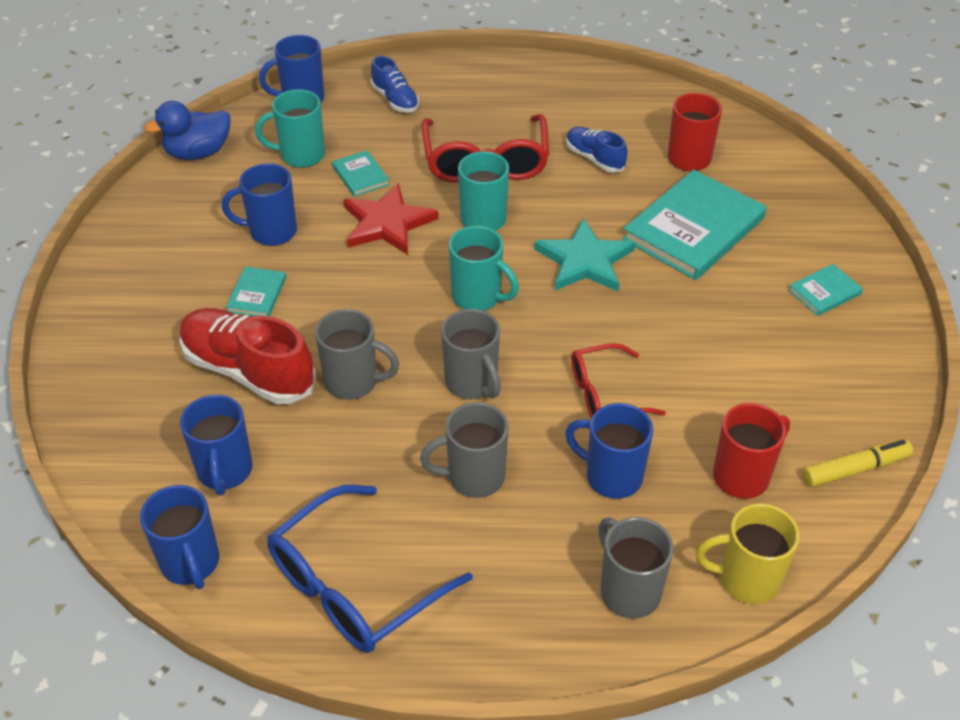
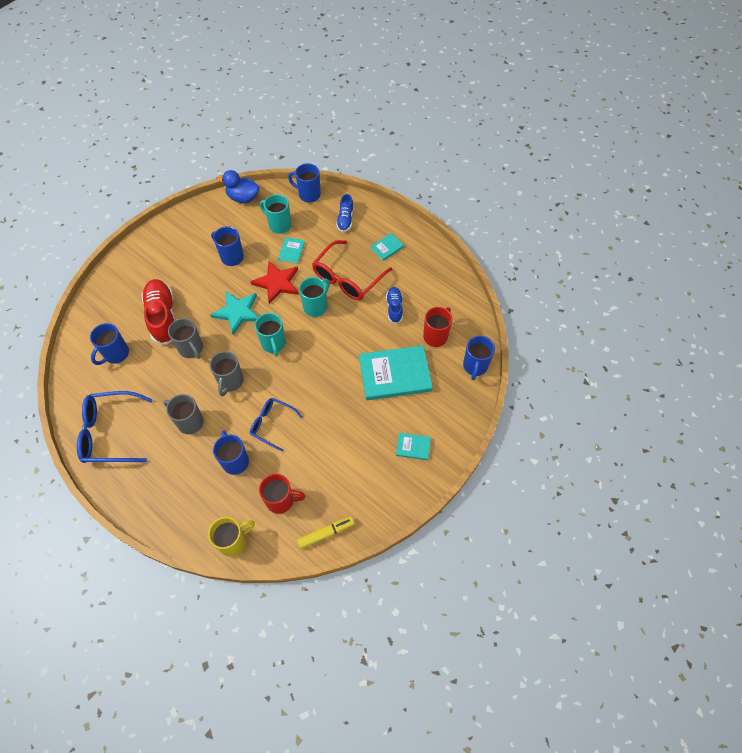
camera: 40 degrees right, 15 degrees up
blue mug [140,485,219,589] -> blue mug moved to [463,336,495,380]
turquoise book [226,267,286,317] -> turquoise book moved to [370,233,404,261]
turquoise star [534,218,635,292] -> turquoise star moved to [210,291,259,335]
red glasses [571,343,666,419] -> blue glasses [250,398,303,452]
grey mug [599,517,674,619] -> none
yellow mug [696,503,800,604] -> yellow mug turned 105 degrees clockwise [208,517,255,557]
yellow marker [802,439,913,488] -> yellow marker turned 45 degrees counterclockwise [297,516,355,549]

